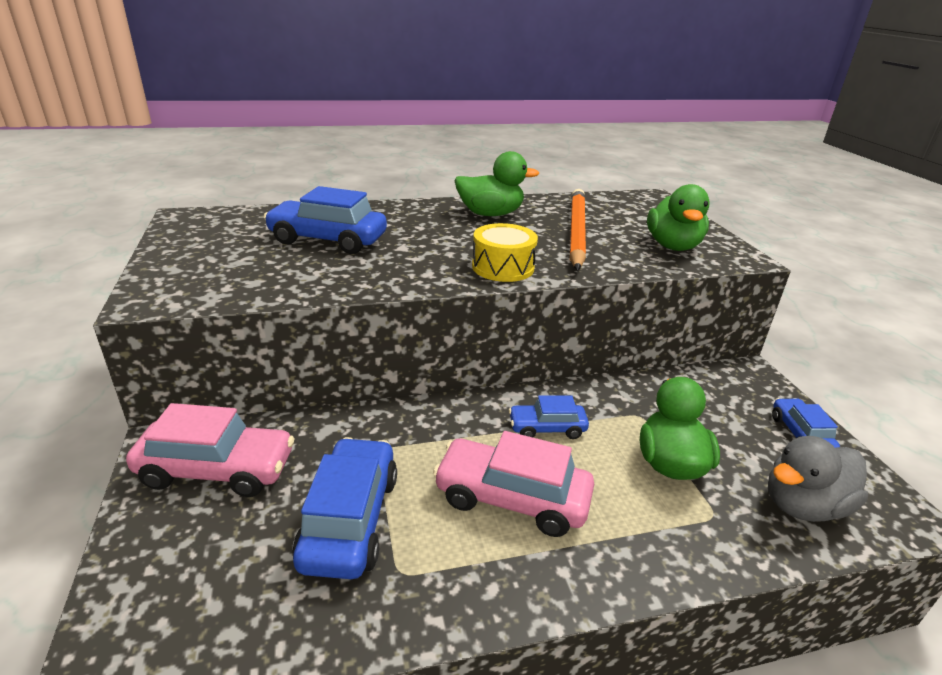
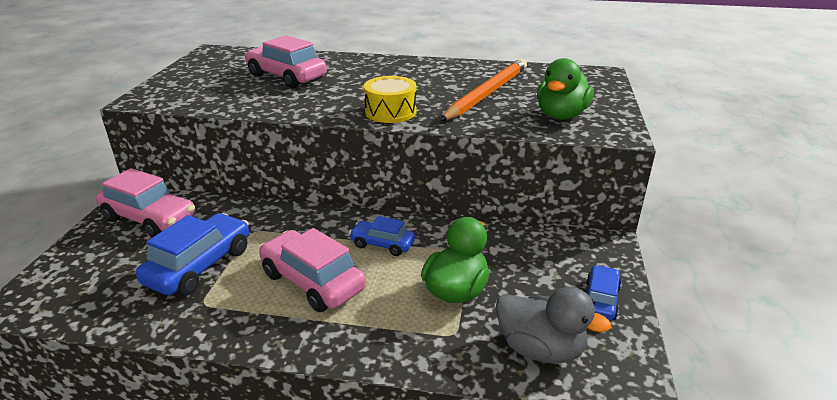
camera: 25 degrees right, 0 degrees up
blue car [264,186,387,254] -> pink car [245,35,327,88]
green duck [454,151,539,216] -> none
grey duck [768,436,868,522] -> grey duck turned 150 degrees counterclockwise [496,287,612,364]

